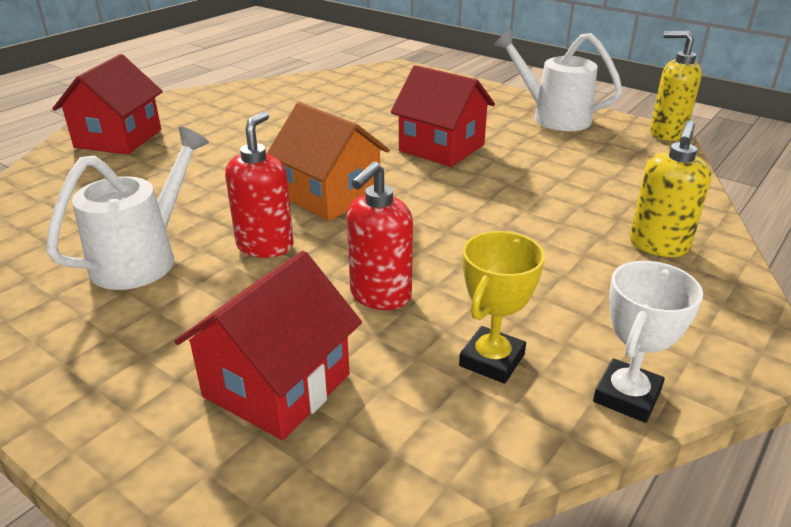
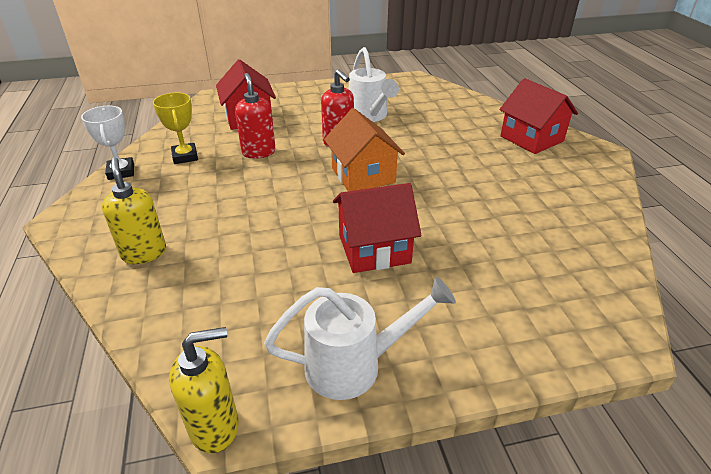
camera: 130 degrees right, 5 degrees up
orange house [266,102,390,221] -> orange house turned 75 degrees clockwise [324,108,405,191]

